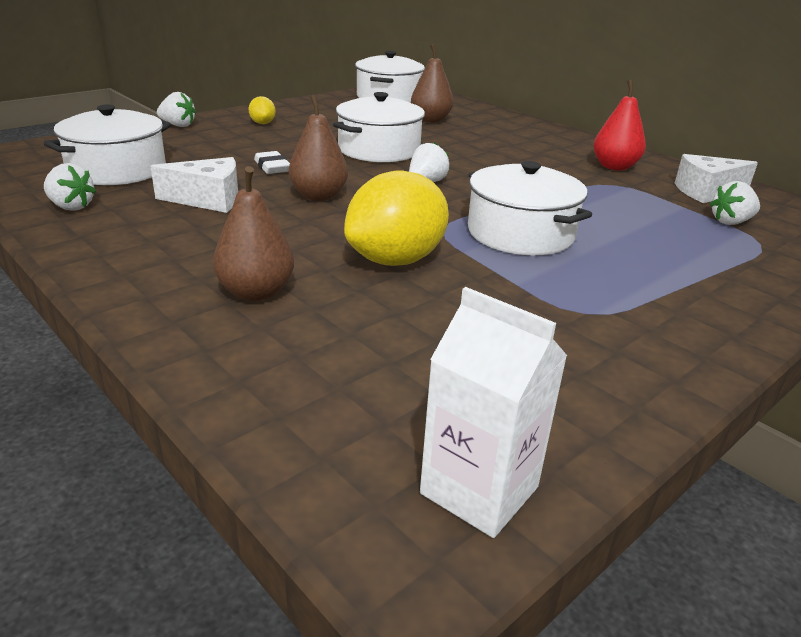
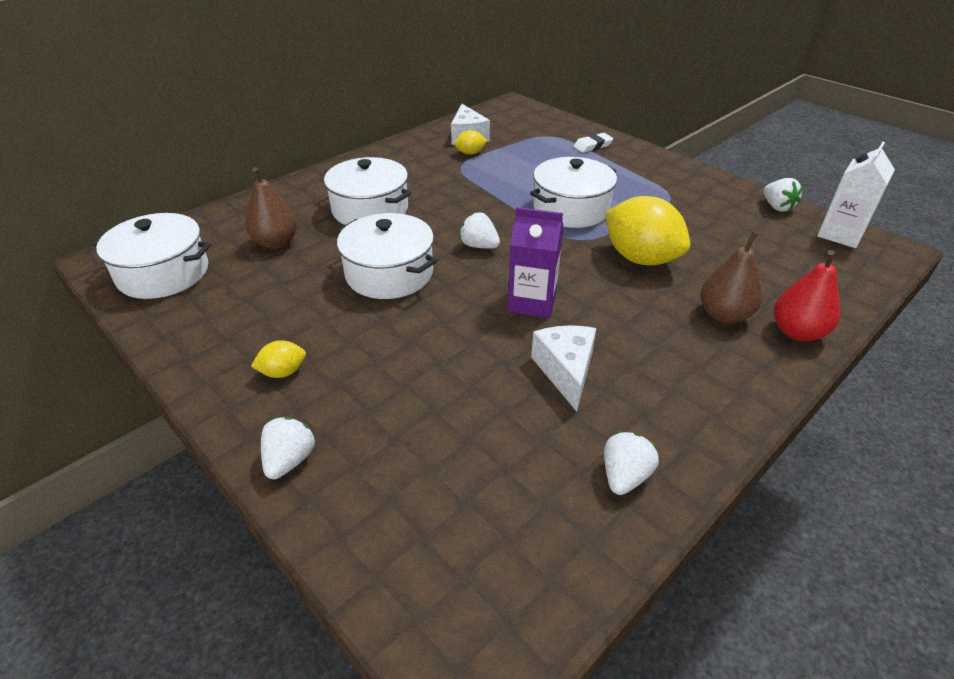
camera: 90 degrees left, 10 degrees up
white pot [43,104,171,185] -> white pot moved to [324,157,411,225]
white eraser [254,151,290,174] -> white eraser moved to [573,133,613,153]
brown pear [289,95,348,201] -> purple carton [508,207,563,318]
red pear [593,80,646,170] -> red pear moved to [774,250,840,341]
white strawberry [710,181,760,225] -> white strawberry moved to [763,178,803,212]
none -> yellow lemon [454,130,487,155]

